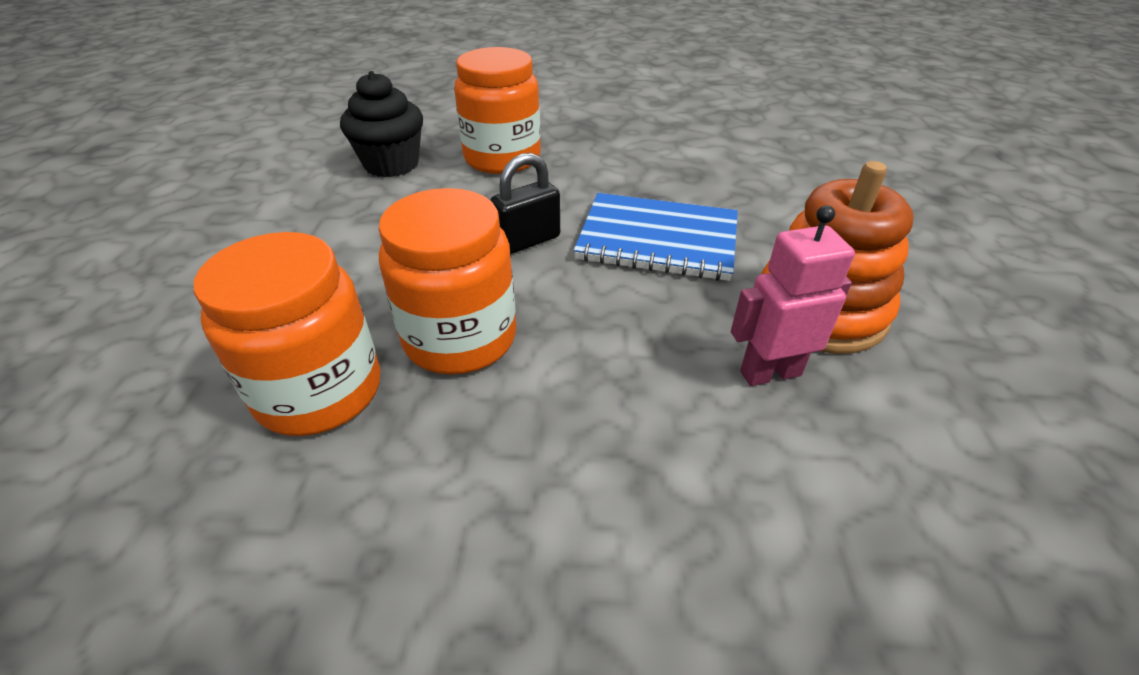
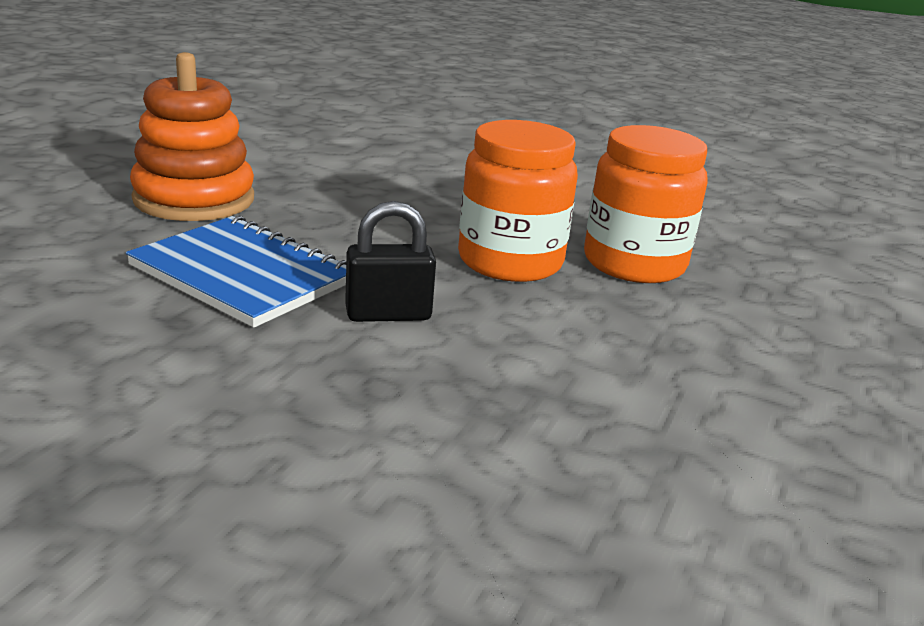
camera: 160 degrees left, 15 degrees down
black cupcake [340,71,423,177] -> none
orange jar [454,47,541,174] -> none
pink robot [731,205,855,386] -> none

